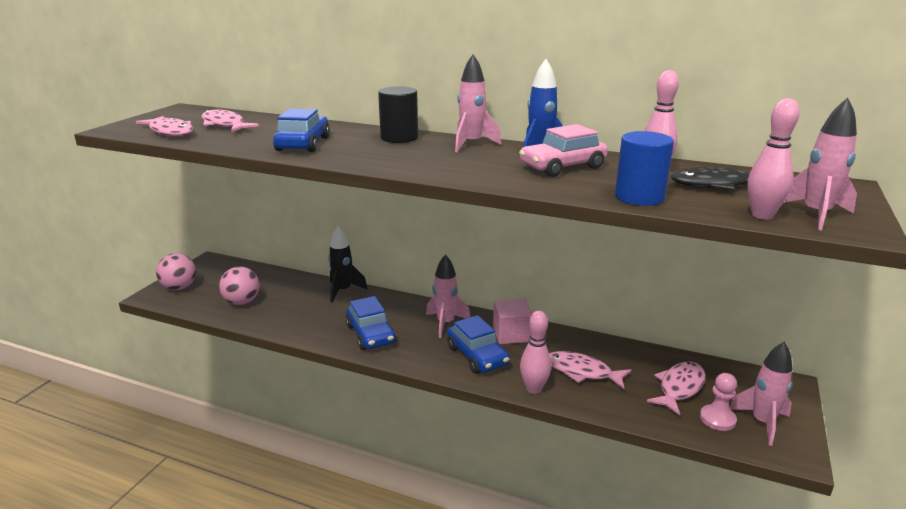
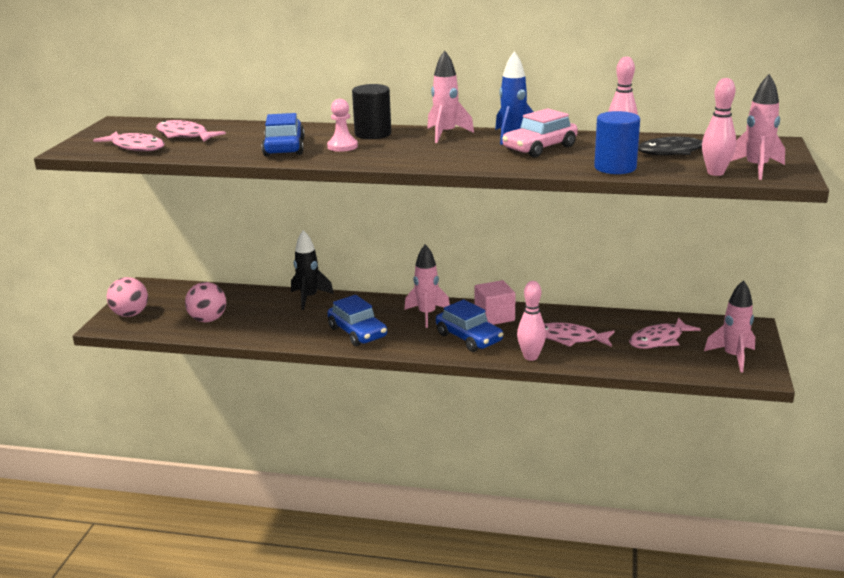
camera: 10 degrees left, 0 degrees up
pink fish [647,361,706,416] -> pink fish turned 150 degrees counterclockwise [629,318,701,349]
pink pawn [700,373,737,431] -> pink pawn moved to [327,99,358,152]

